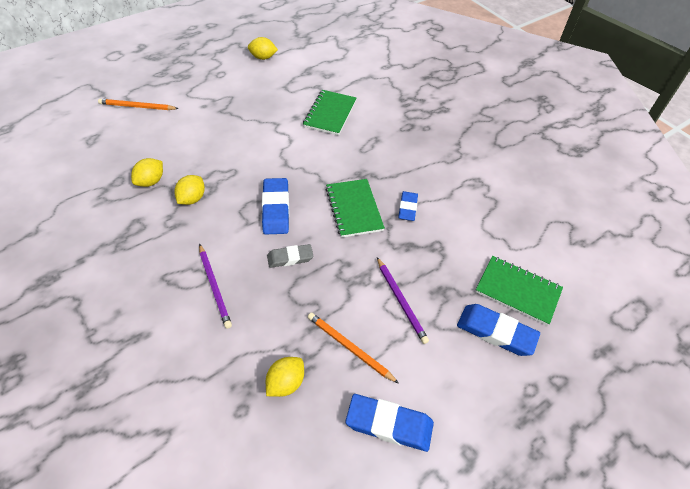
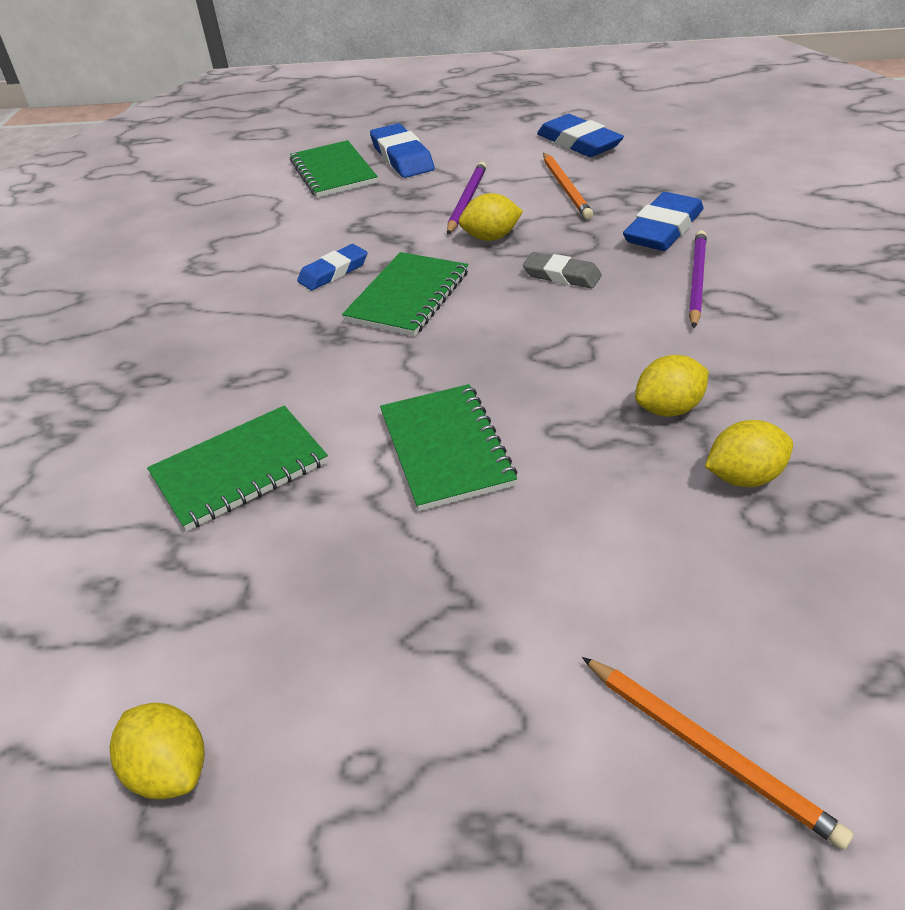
camera: 135 degrees left, 10 degrees down
blue eraser [262,178,289,235] -> blue eraser moved to [623,192,704,251]
yellow lemon [266,357,304,397] -> yellow lemon moved to [459,193,523,241]
none -> green notebook [380,384,517,511]

